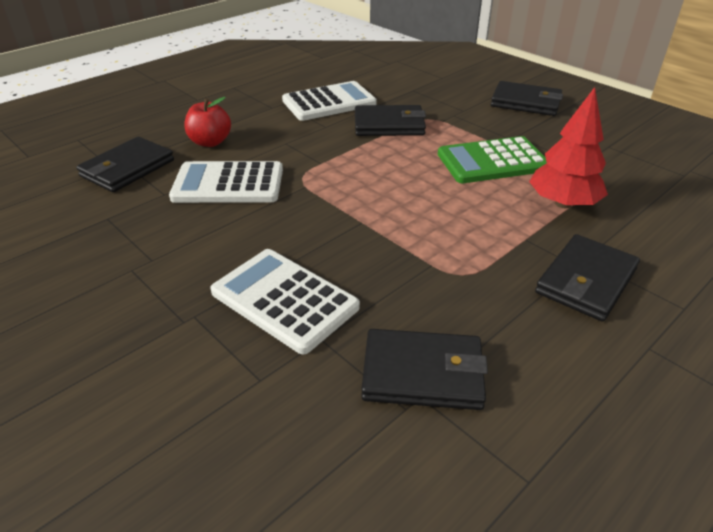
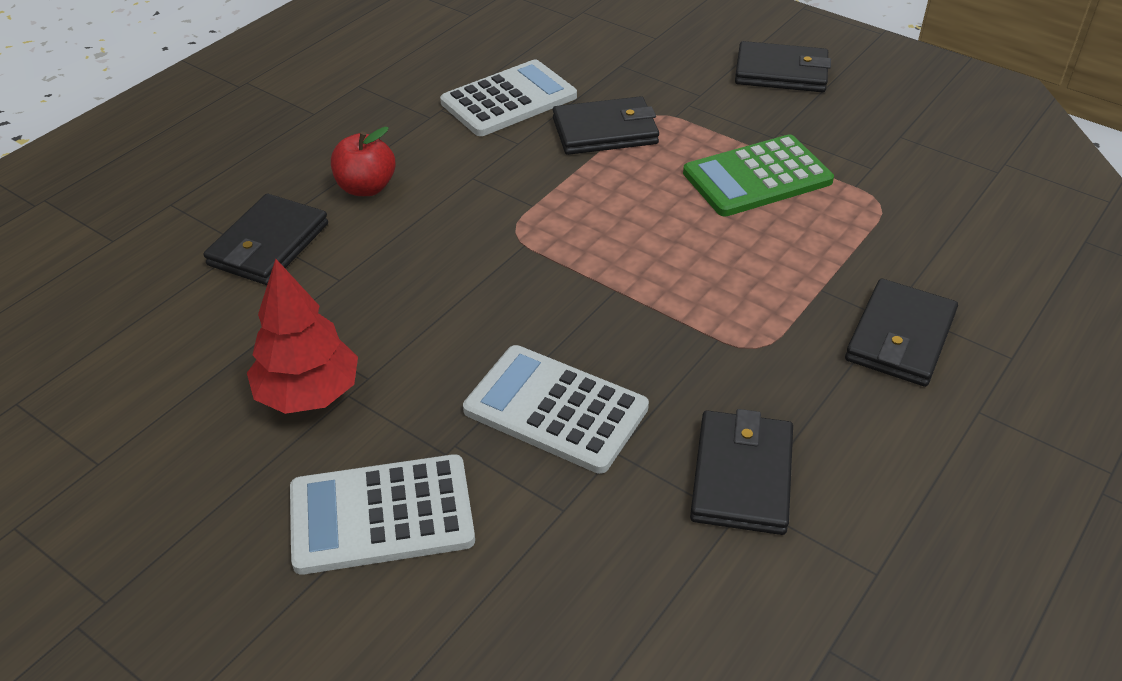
camera: 10 degrees left, 5 degrees up
white calculator [169,161,283,203] -> white calculator moved to [290,454,475,575]
black wallet [361,329,488,410] -> black wallet turned 75 degrees counterclockwise [690,409,793,535]
red tree [529,87,608,208] -> red tree moved to [247,259,358,414]

